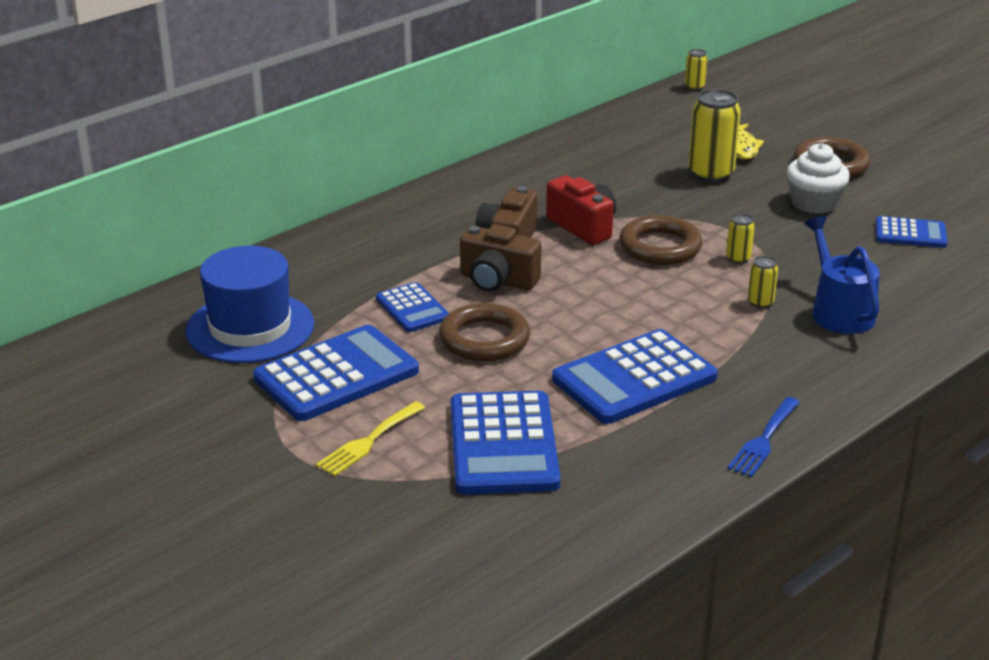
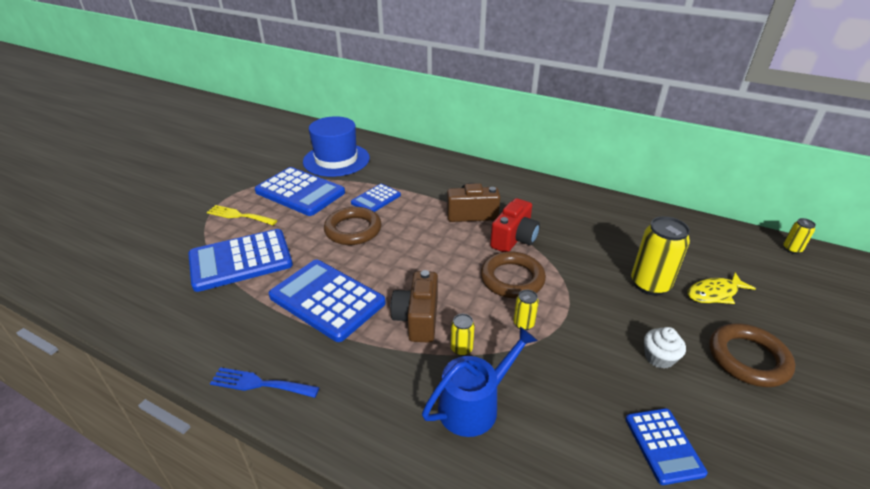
camera: 70 degrees right, 5 degrees up
brown camera [460,224,541,292] -> brown camera moved to [391,270,438,343]
white cupcake [786,143,850,214] -> white cupcake [644,327,686,369], size x0.65

